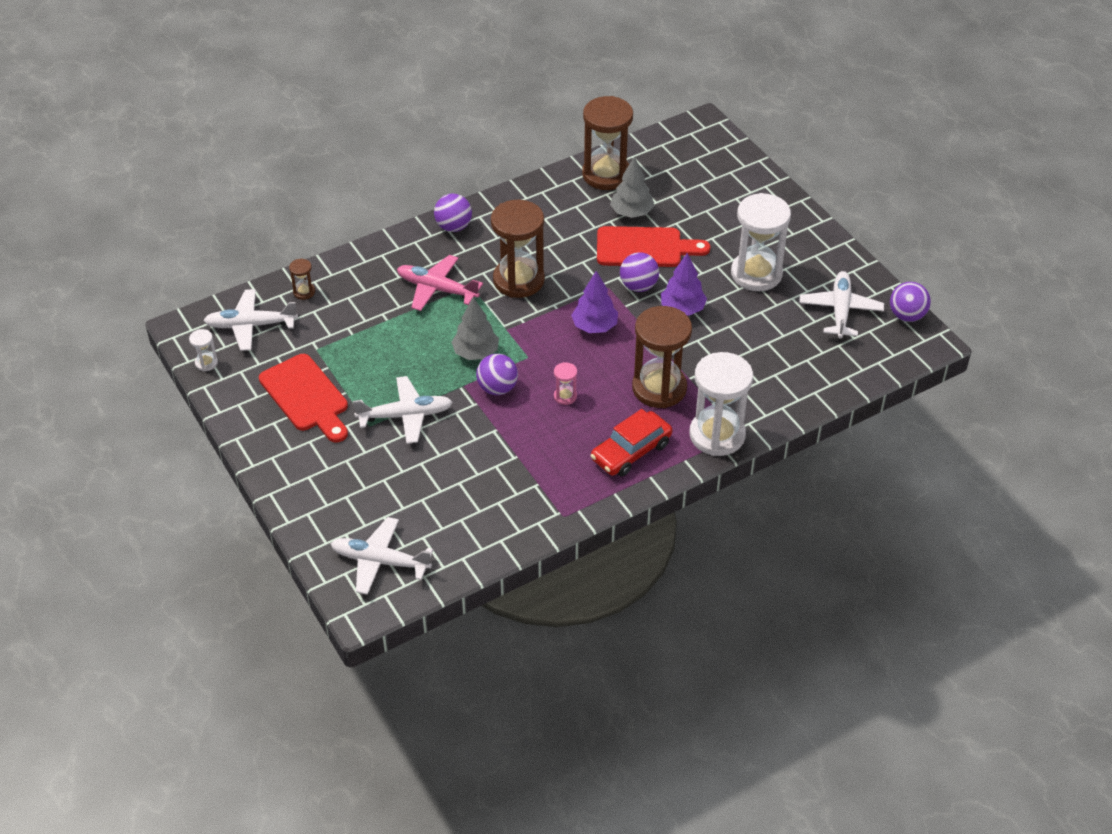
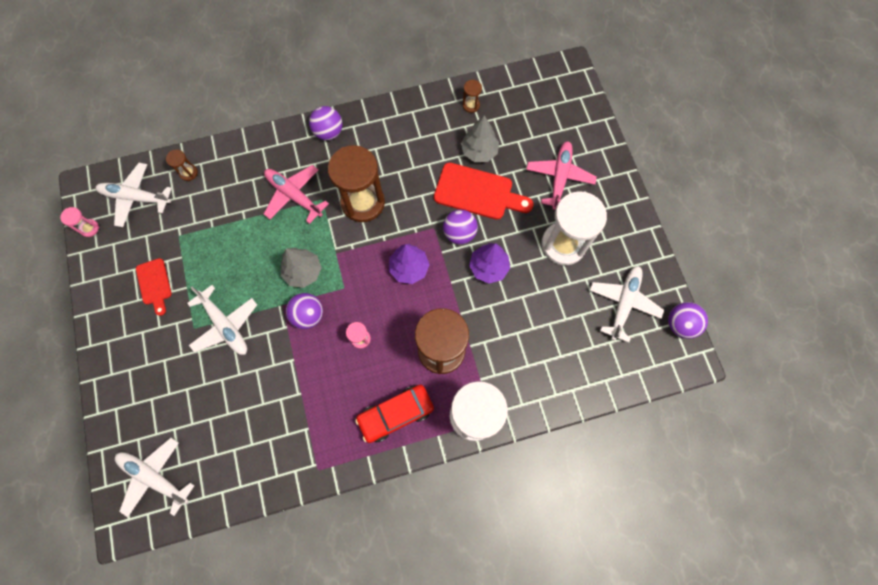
camera: 15 degrees right, 25 degrees up
white hourglass [189,329,218,371] -> pink hourglass [60,207,99,237]
red cutting board [259,354,348,443] -> red cutting board [136,258,172,316], size x0.58
white plane [353,376,453,444] -> white plane turned 45 degrees clockwise [187,285,257,355]
brown hourglass [582,96,633,190] -> brown hourglass [463,80,482,113], size x0.42
none -> pink plane [526,141,597,210]

